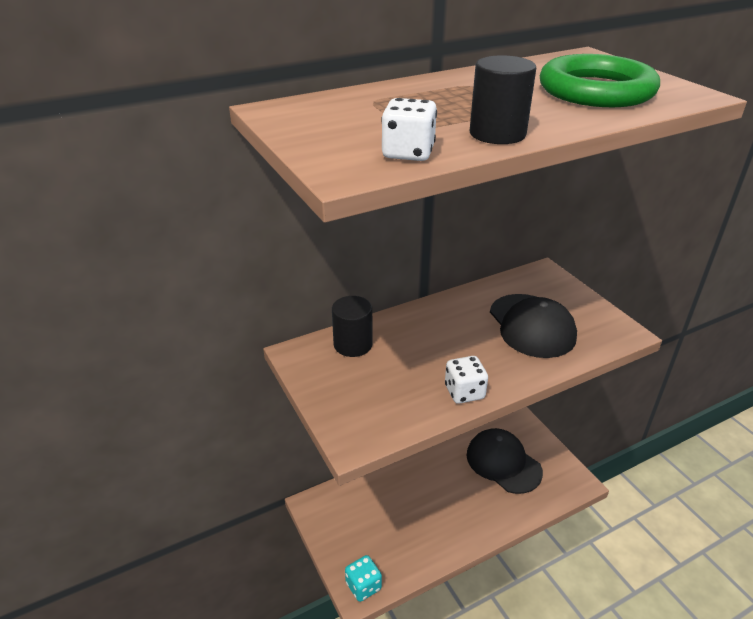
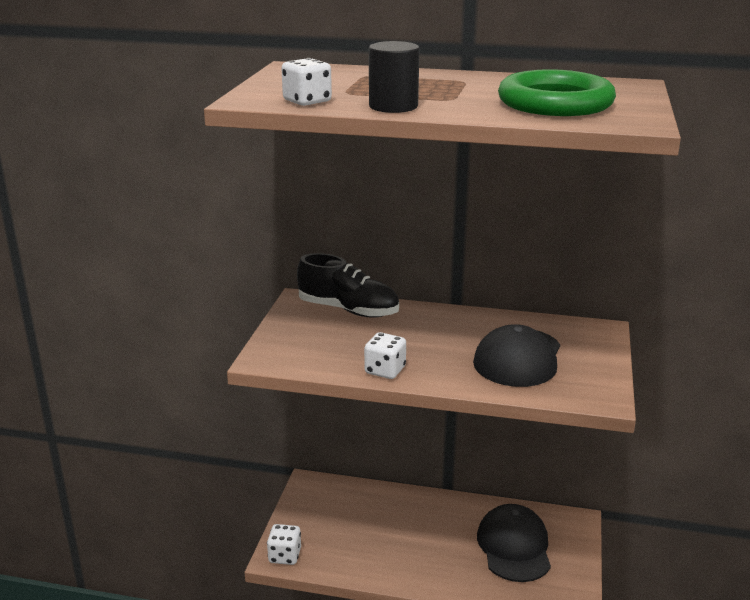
camera: 40 degrees right, 10 degrees down
black cylinder [332,296,373,357] -> black shoe [297,253,399,318]
turquoise dice [345,555,382,602] -> white dice [267,524,301,565]

